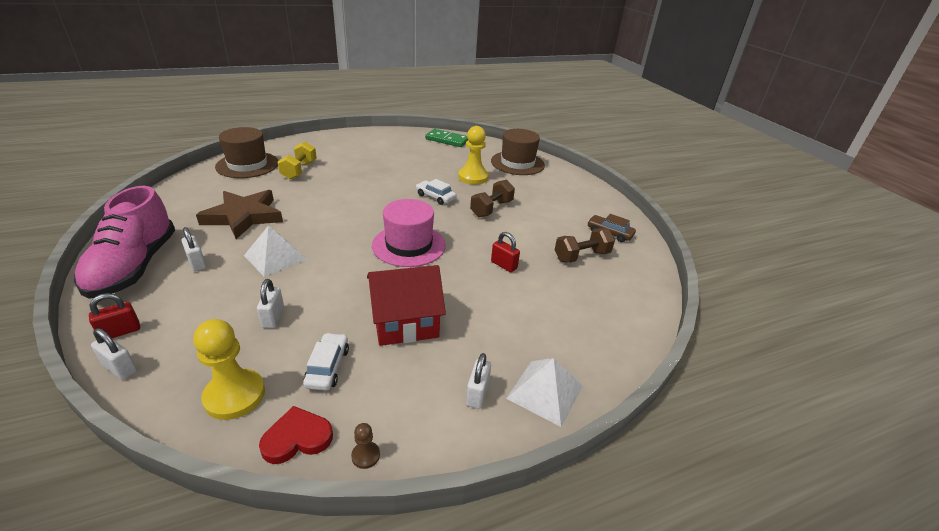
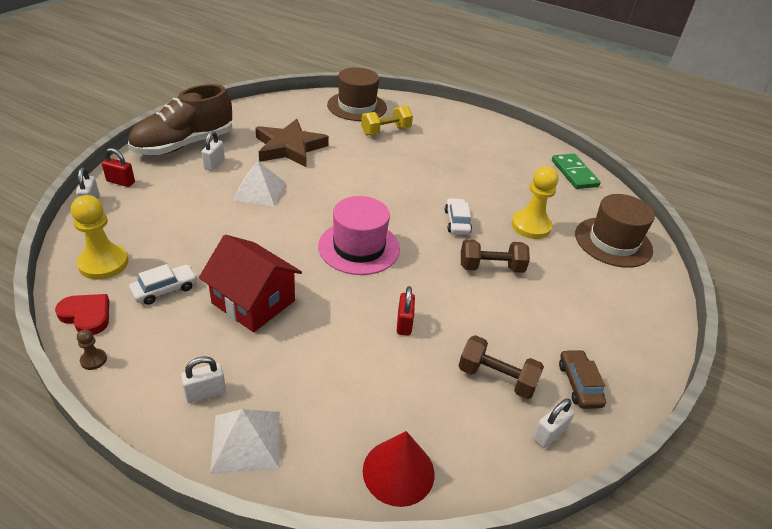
camera: 50 degrees right, 5 degrees up
pink shoe [74,186,175,299] -> brown shoe [128,84,232,155]
white padlock [257,279,284,328] -> white padlock moved to [533,398,575,448]
none -> red cone [363,431,434,507]

